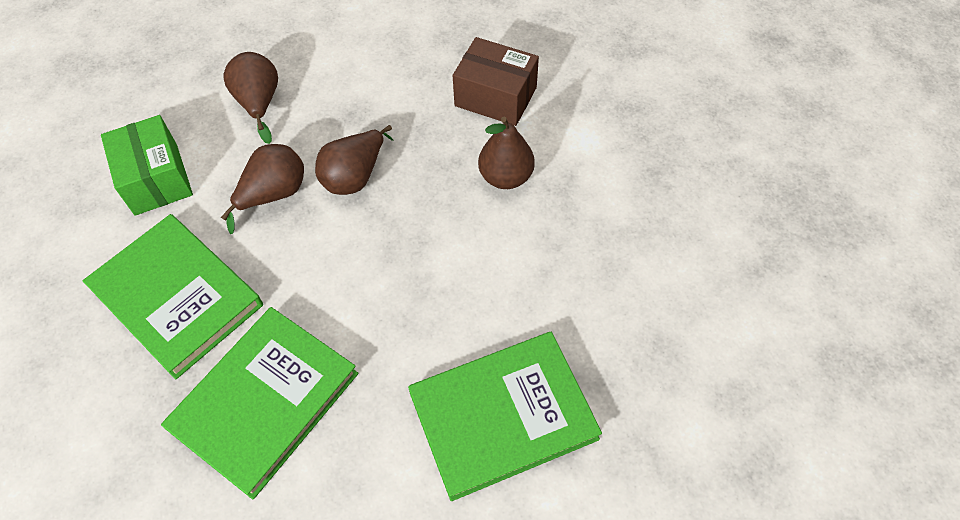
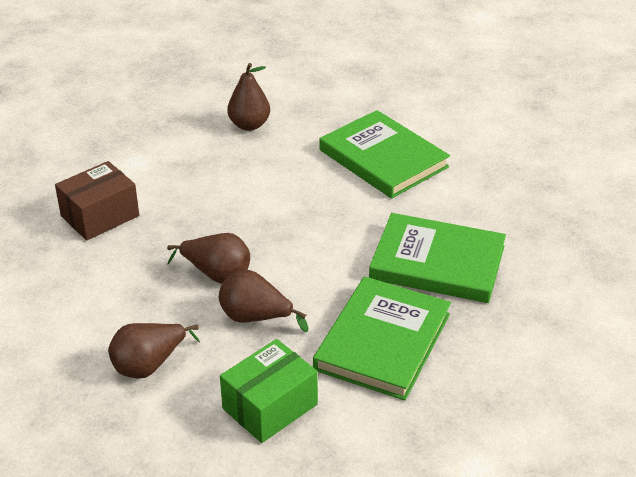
camera: 110 degrees left, 20 degrees down
brown box [453,37,539,126] -> brown box turned 45 degrees clockwise [55,161,139,241]
brown pear [478,117,535,189] -> brown pear moved to [227,63,270,131]

